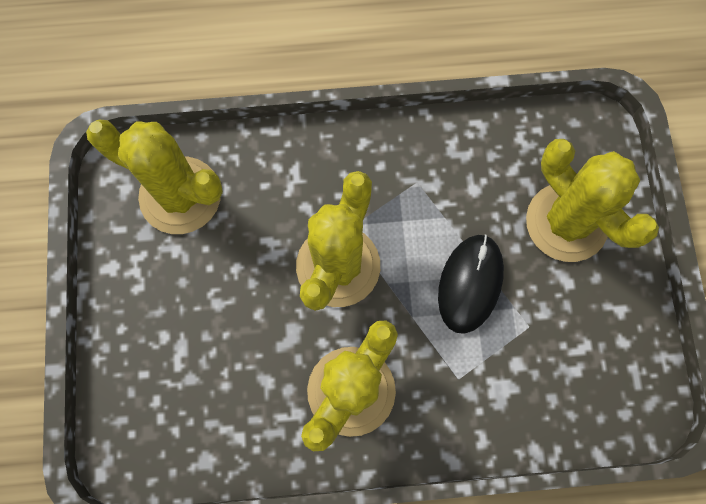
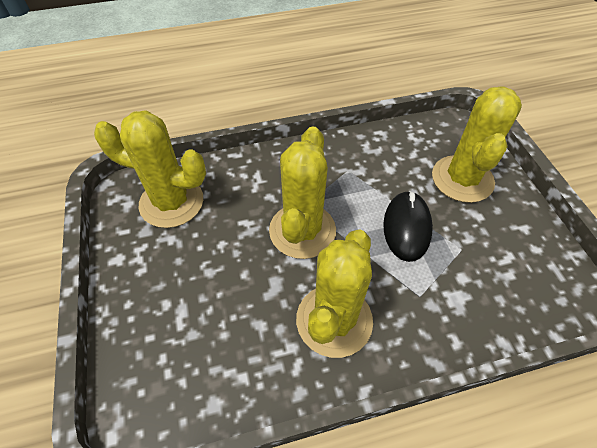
camera: 10 degrees left, 20 degrees down
yellow cactus [526,139,659,262] -> yellow cactus turned 60 degrees clockwise [432,86,522,203]

